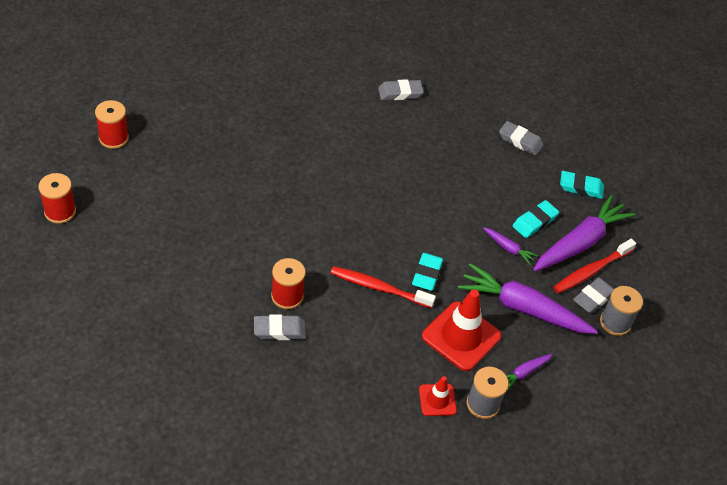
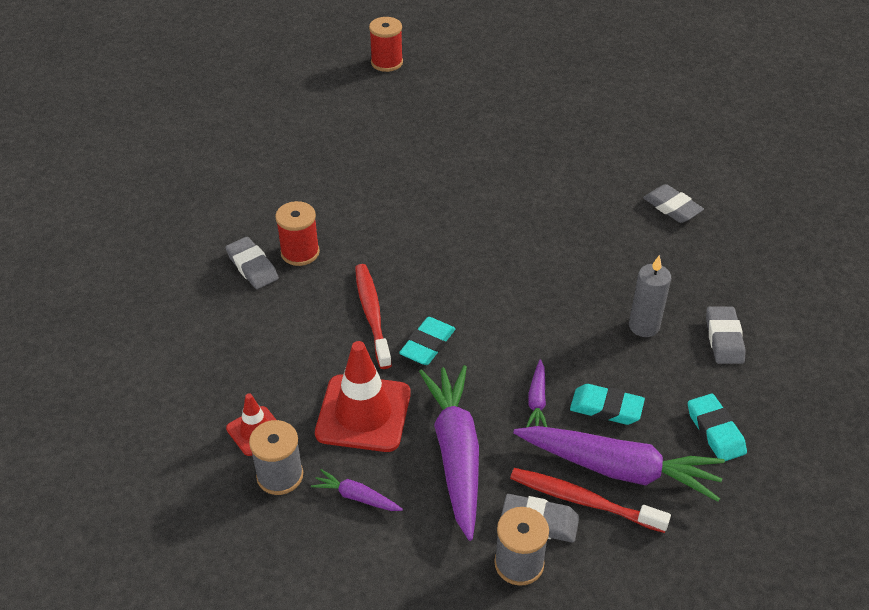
camera: 65 degrees right, 5 degrees down
red spool [39,173,76,224] -> none
turquoise eraser [412,253,443,291] -> turquoise eraser turned 45 degrees counterclockwise [399,317,455,365]
none -> grey candle [629,255,671,337]

